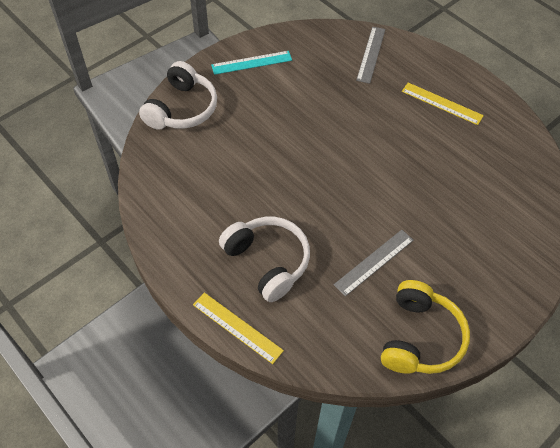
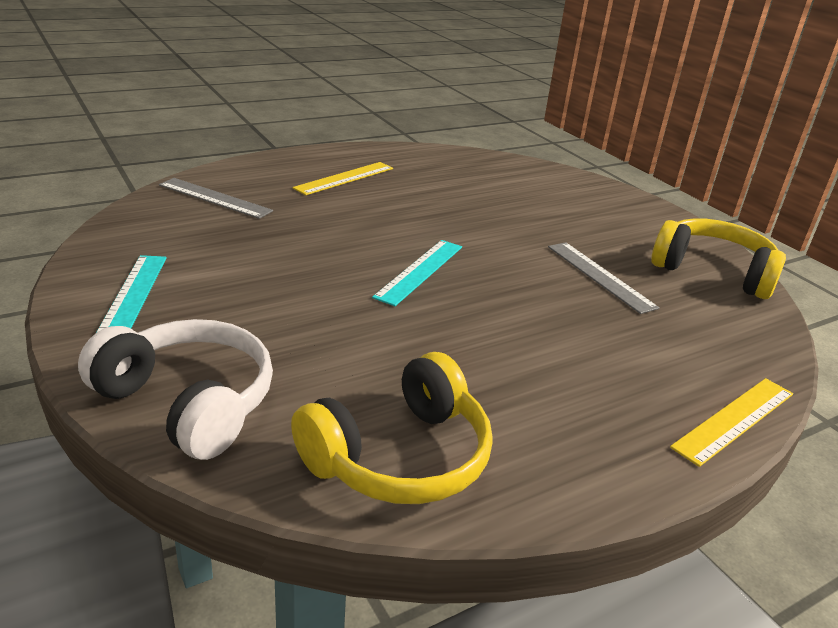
camera: 80 degrees left, 25 degrees down
white headphones [219,217,310,302] -> none
none -> yellow headphones [291,352,493,504]
none -> turquoise ruler [372,240,462,306]

